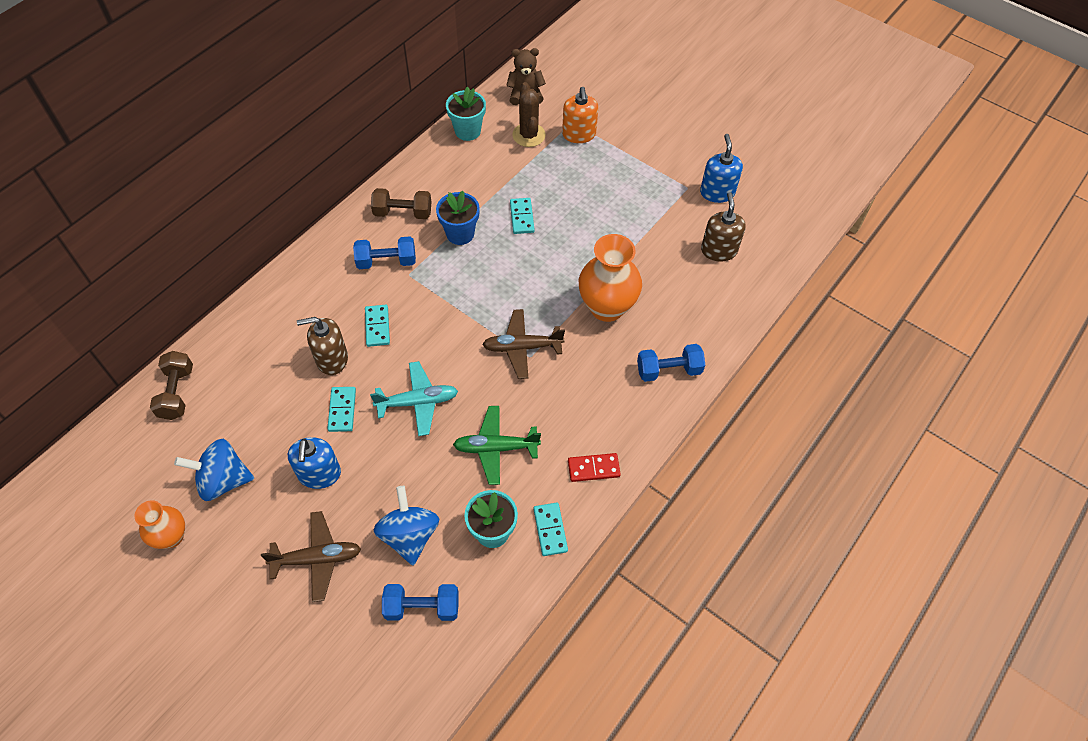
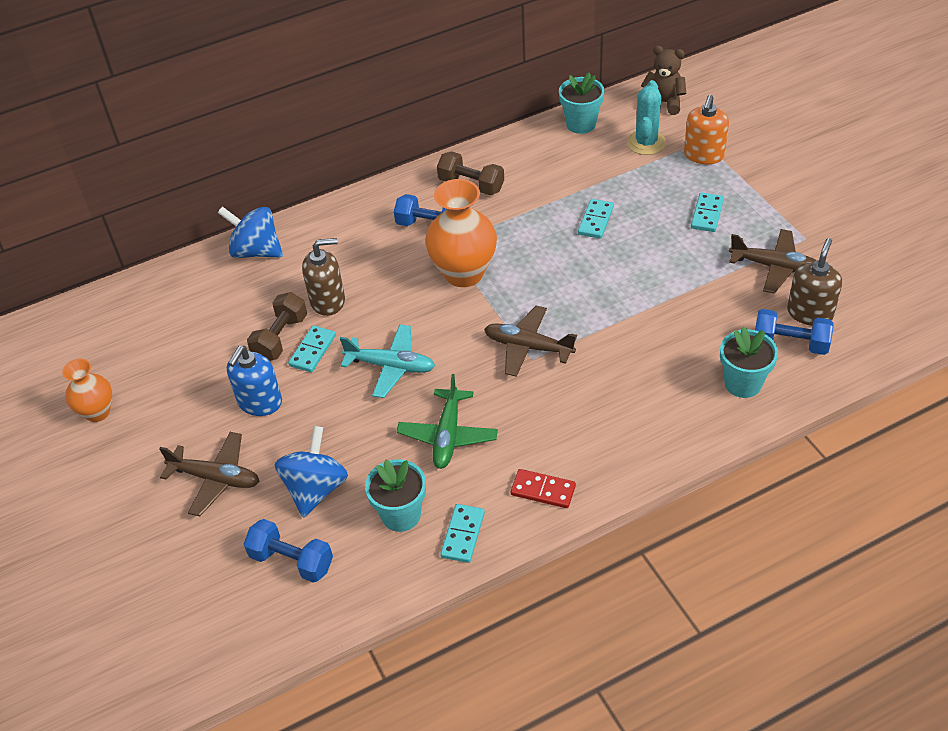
camera: 30 degrees right, 10 degrees down
brown dumbbell [150,351,193,420] -> brown dumbbell moved to [247,292,307,361]
blue spinning top [174,439,254,501] -> blue spinning top moved to [218,206,283,258]
brown soap dispenser [297,317,348,375] -> brown soap dispenser turned 150 degrees clockwise [302,238,345,316]
turquoise domino [365,305,390,347] -> turquoise domino moved to [691,192,724,232]
blue flower pot [436,191,480,245] -> none
green plane [453,406,541,485] -> green plane turned 105 degrees counterclockwise [397,374,498,469]
brown cactus [512,82,546,147] -> turquoise cactus [627,80,666,155]
orange vase [579,234,642,322] -> orange vase moved to [425,179,497,287]
blue dumbbell [637,344,705,382] -> blue dumbbell moved to [755,309,834,355]
blue soap dispenser [700,134,743,203] -> none
none -> turquoise flower pot [720,326,778,398]
none -> brown plane [729,229,817,294]

